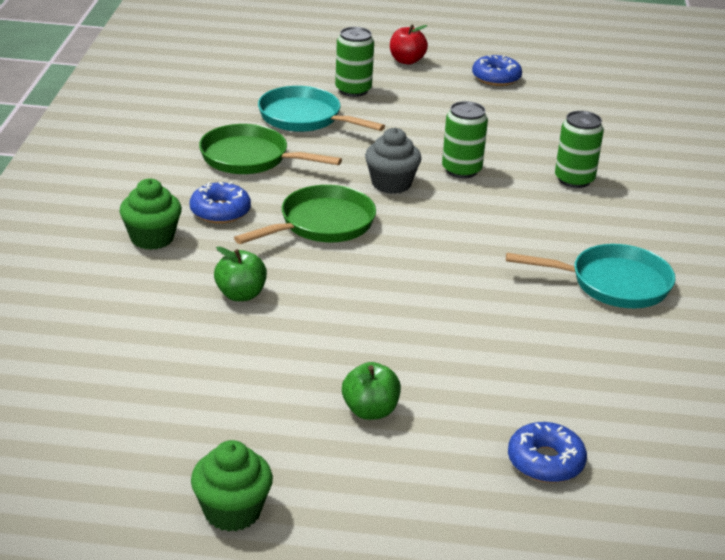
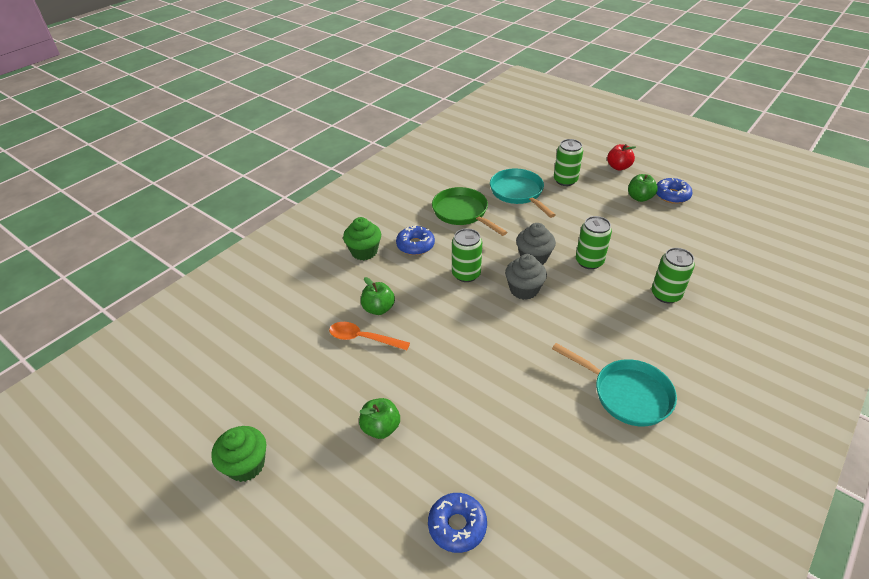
camera: 35 degrees right, 10 degrees up
green pan [234,185,376,244] -> green can [452,228,482,282]
none -> orange spoon [329,322,410,350]
none -> grey cupcake [505,254,547,300]
none -> green apple [628,174,658,202]

